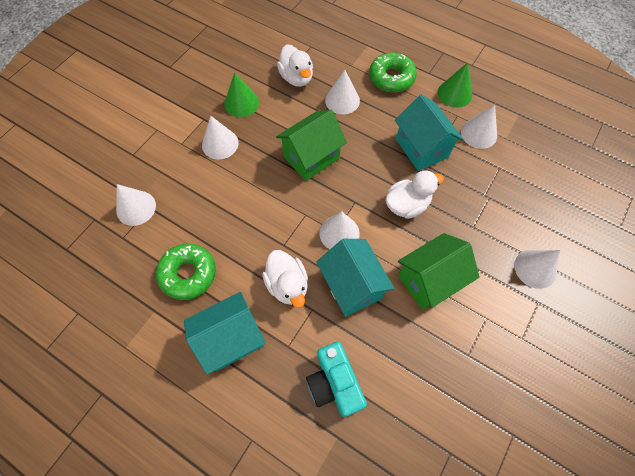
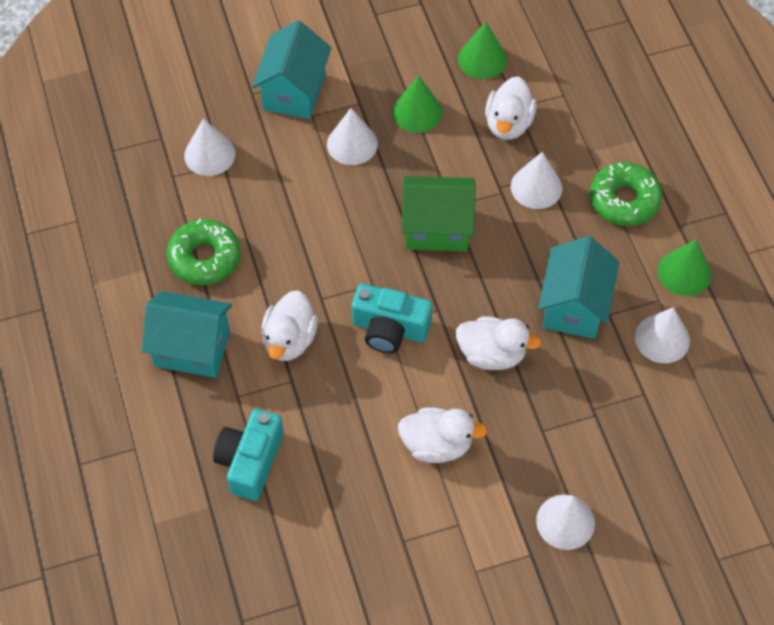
camera: 40 degrees right, 5 degrees down
turquoise house [316,239,395,317] -> turquoise house moved to [252,20,331,119]
white cone [319,212,360,249] -> turquoise camera [352,284,432,353]
green house [398,233,480,310] -> white duck [398,407,488,463]
none -> green cone [458,22,507,79]

